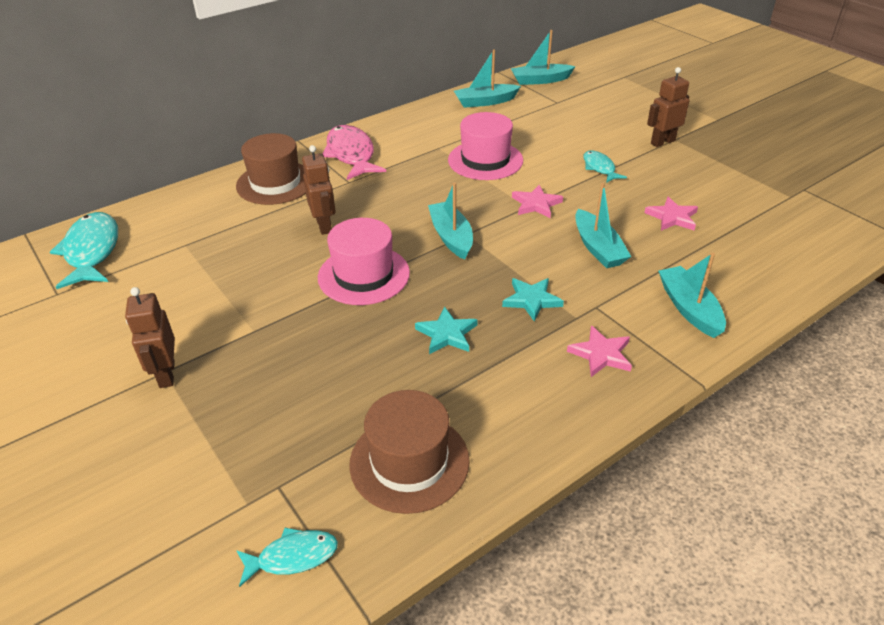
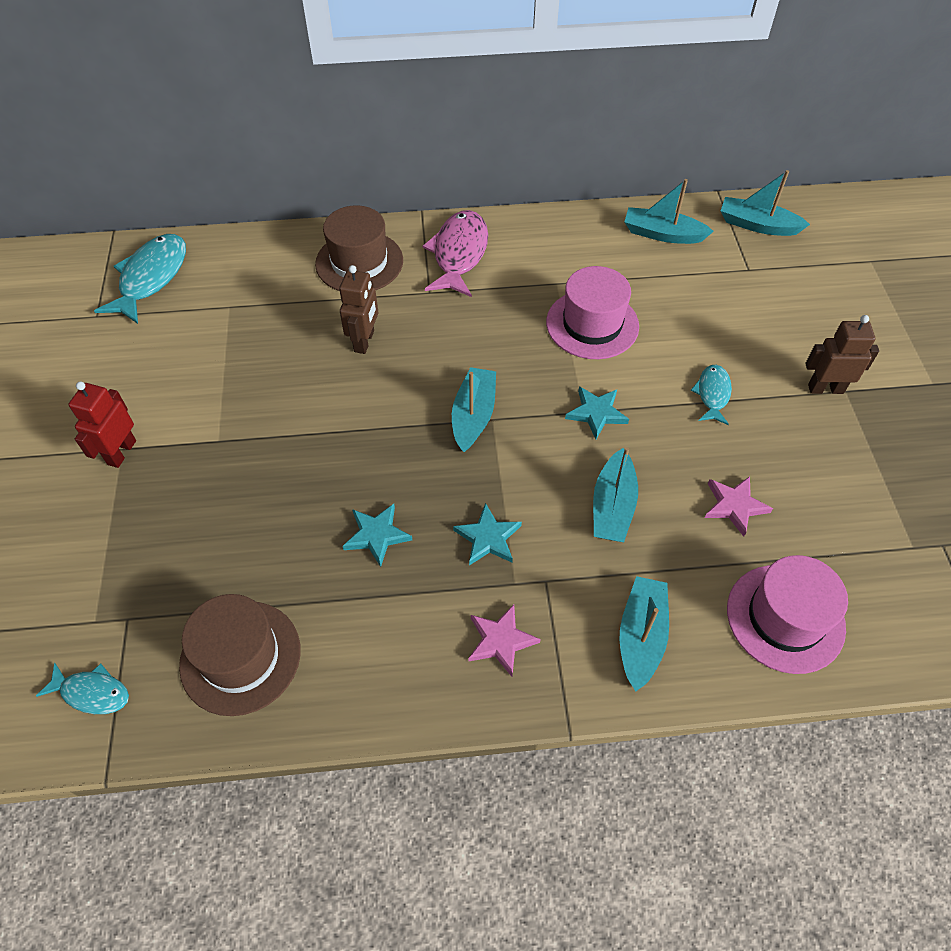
camera: 30 degrees right, 15 degrees up
brown robot [125,287,175,388] -> red robot [68,381,136,468]
pink hat [318,218,410,305] -> pink hat moved to [727,555,848,674]
pink star [512,185,563,218] -> turquoise star [565,386,629,439]

